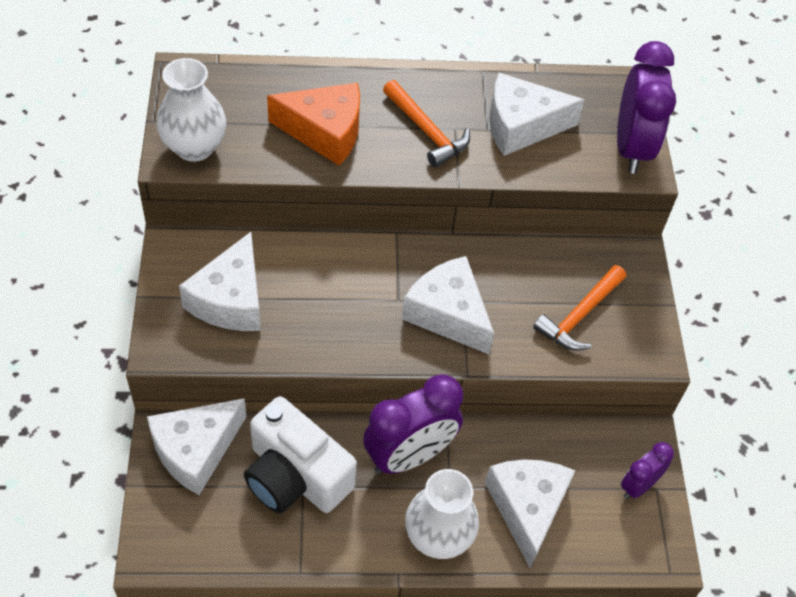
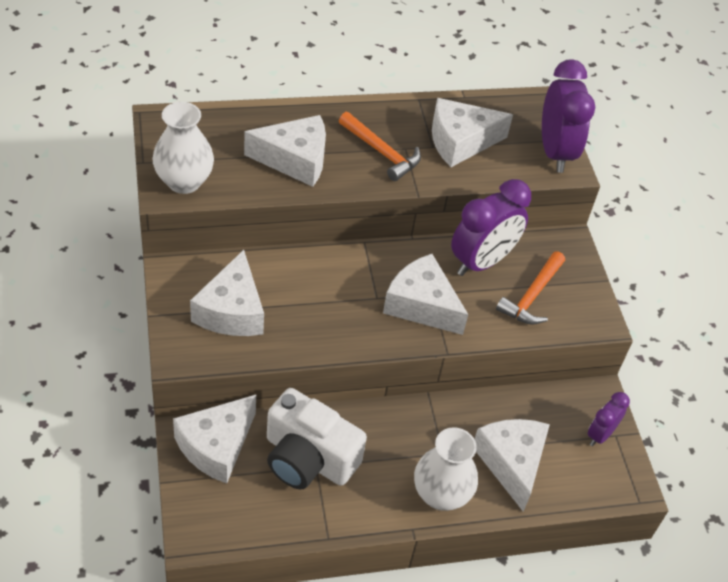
camera: 10 degrees left, 5 degrees down
orange cheese [267,83,360,166] -> white cheese [244,115,326,187]
purple clock [363,374,463,474] -> purple clock moved to [451,179,531,276]

